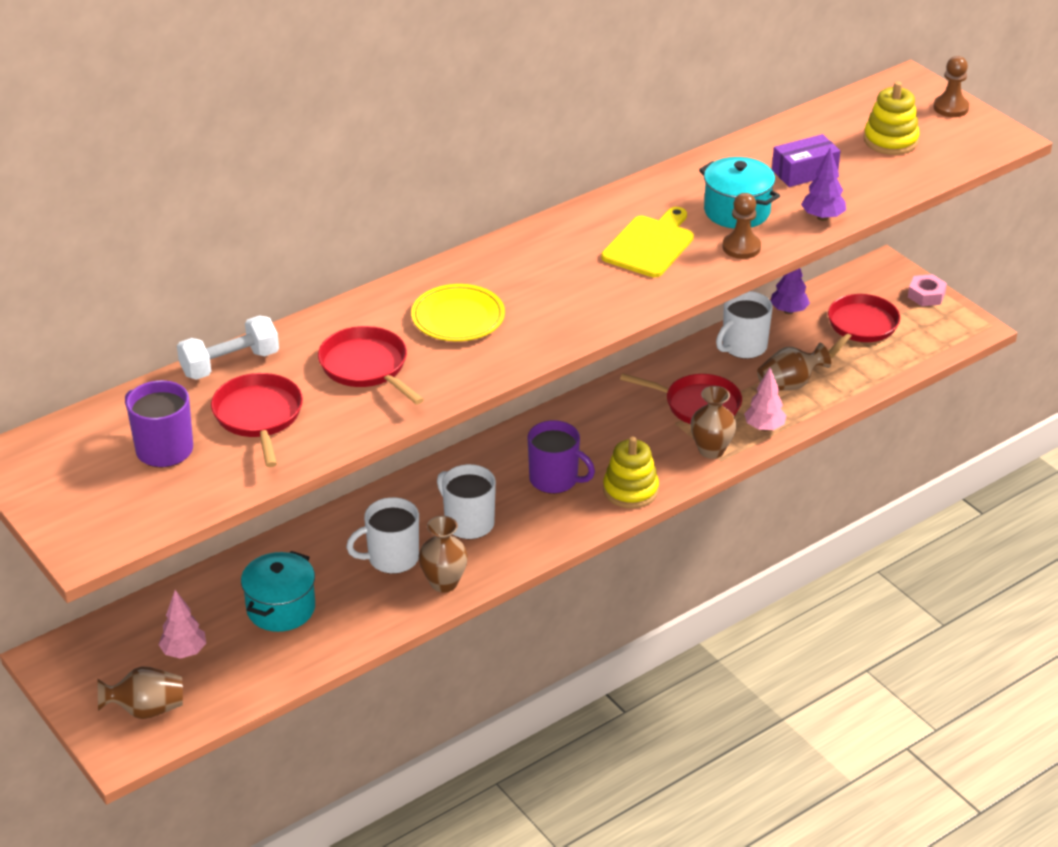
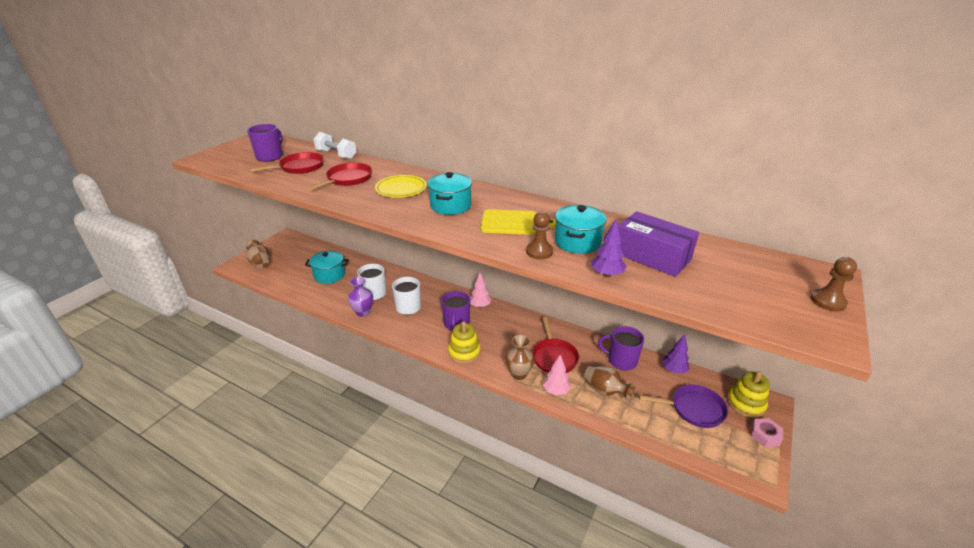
camera: 65 degrees right, 5 degrees down
pink tree [158,590,206,659] -> pink tree moved to [470,273,491,308]
brown vase [418,516,468,592] -> purple vase [348,277,373,317]
white mug [716,291,773,359] -> purple mug [598,326,644,370]
purple box [772,134,840,187] -> purple box [618,211,699,277], size x1.53
red pan [828,294,900,358] -> purple pan [639,385,728,428]
yellow stacking toy [864,81,920,155] -> yellow stacking toy moved to [727,371,770,418]
none -> turquoise pot [427,172,472,215]

